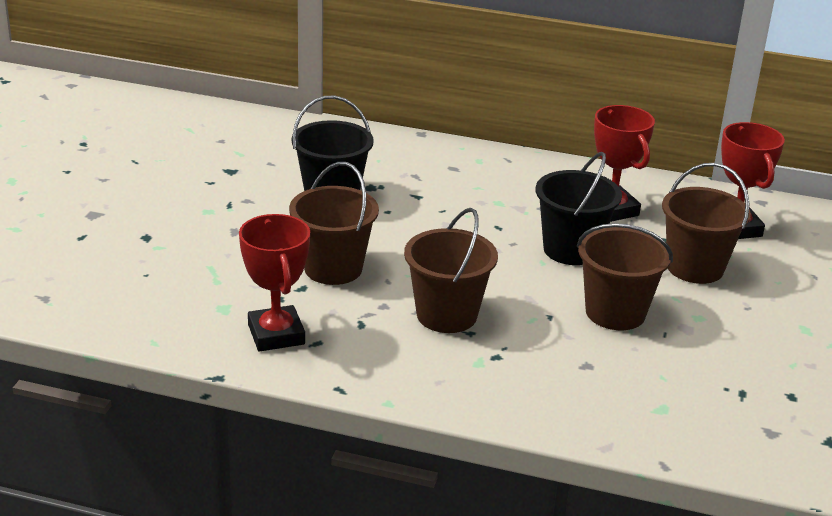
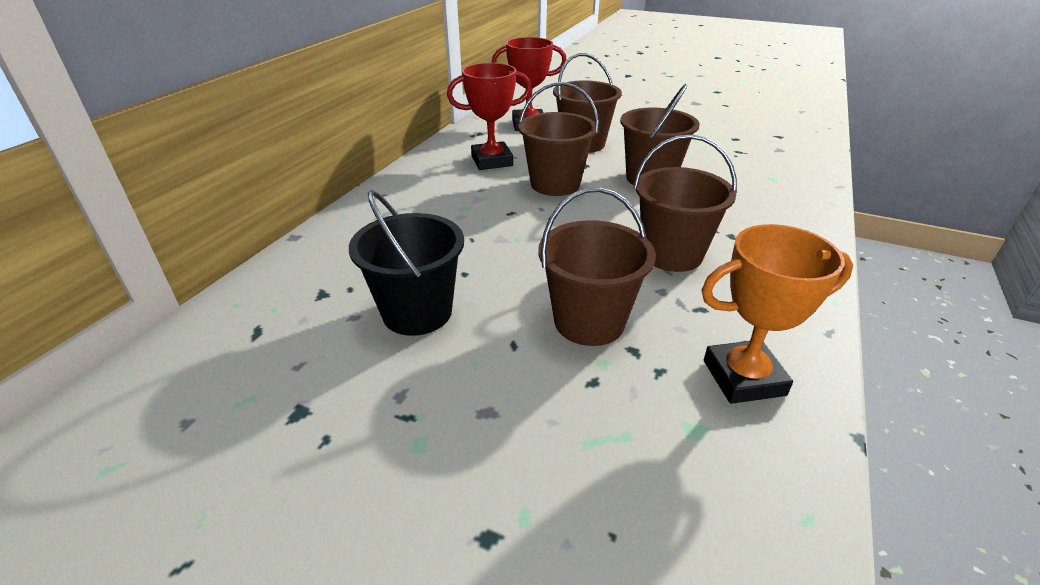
camera: 80 degrees left, 5 degrees up
red trophy [239,214,310,352] -> orange trophy [701,224,853,404]
black bucket [536,152,622,265] -> brown bucket [518,82,599,196]

